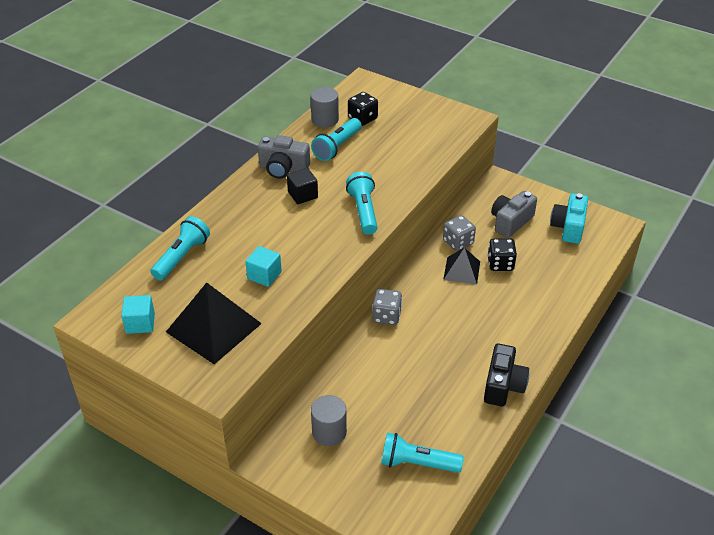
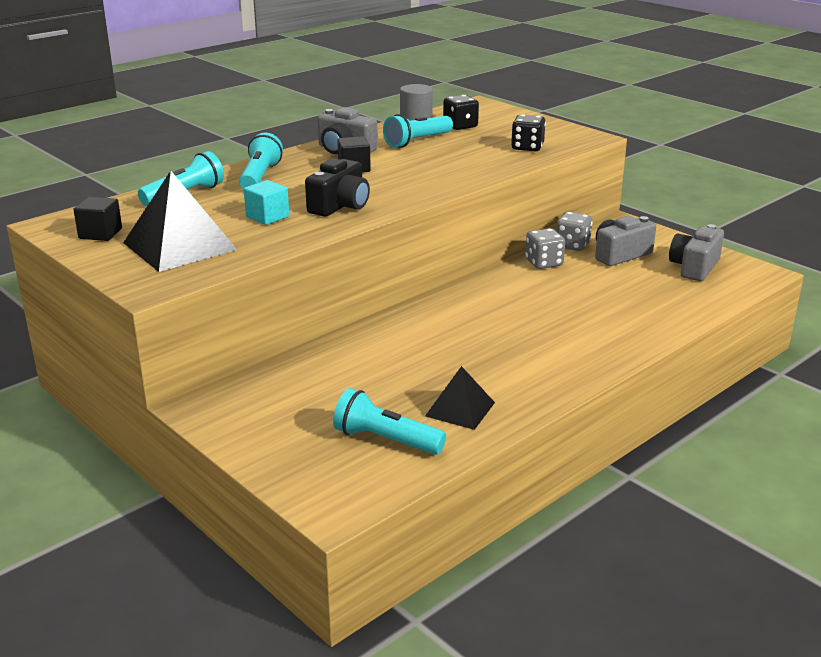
camera: 15 degrees right, 15 degrees down
turquoise cube [121,295,155,334] -> black cube [74,197,122,241]
grey cylinder [311,395,347,446] -> none
turquoise flashlight [346,172,378,235] -> turquoise flashlight moved to [239,132,283,189]
grey dice [372,289,402,325] -> grey dice moved to [556,212,592,251]
black pyramid [443,247,480,285] -> black pyramid moved to [425,366,495,430]
black camera [484,344,529,406] -> black camera moved to [305,158,370,217]
black dice [488,238,517,271] -> black dice moved to [511,114,546,151]
turquoise camera [550,193,588,244] -> grey camera [669,224,724,281]

